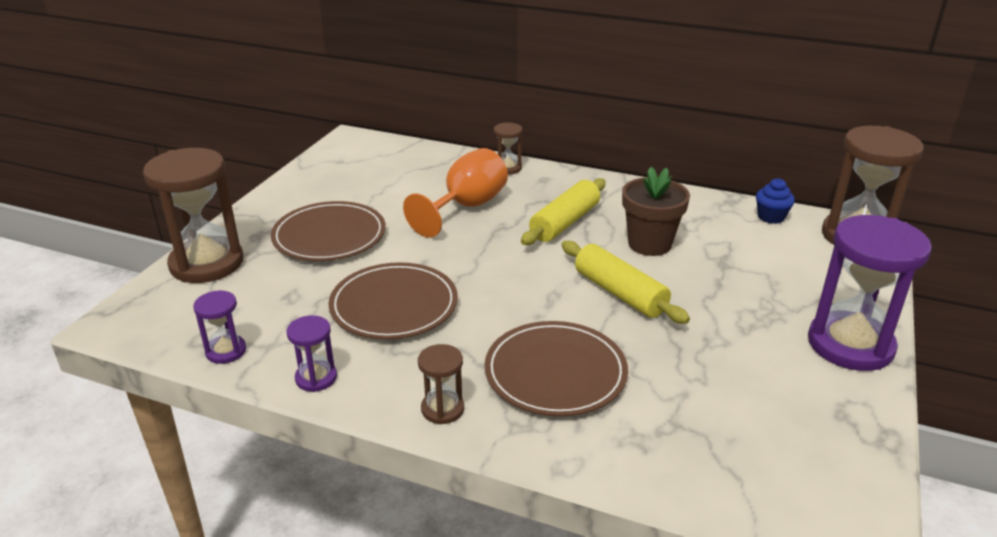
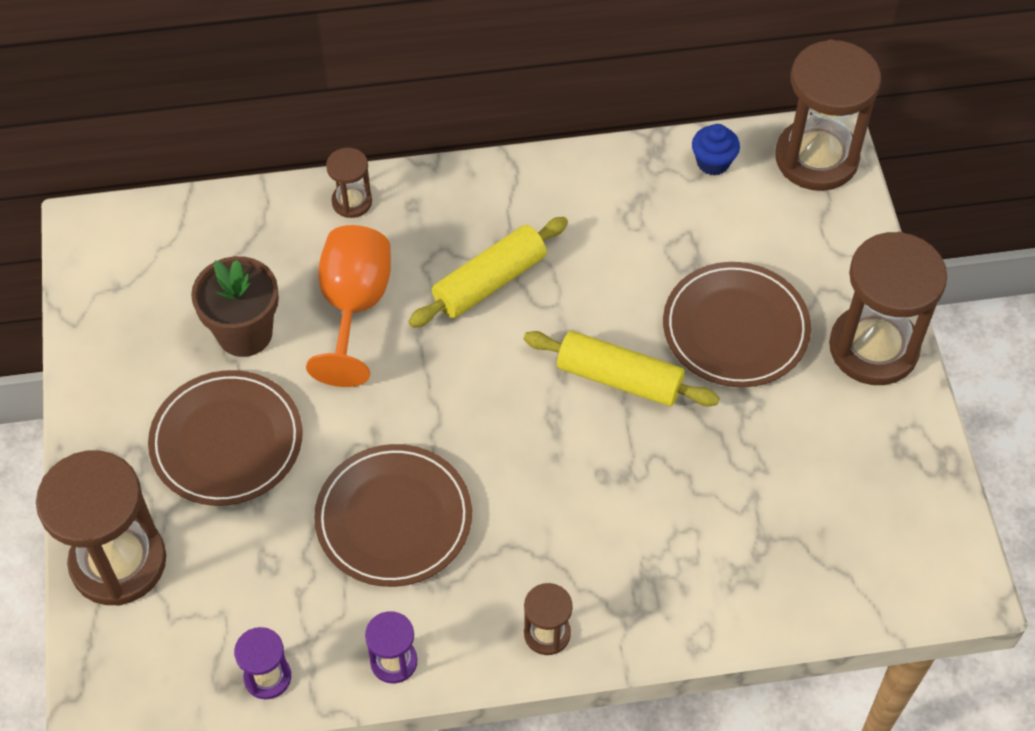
camera: 30 degrees left, 25 degrees up
brown plate [485,321,628,416] -> brown plate moved to [663,262,811,387]
yellow rolling pin [521,178,606,245] -> yellow rolling pin turned 45 degrees clockwise [408,217,568,328]
brown flower pot [622,167,690,256] -> brown flower pot moved to [191,256,279,357]
purple hourglass [808,215,932,371] -> brown hourglass [829,232,947,385]

